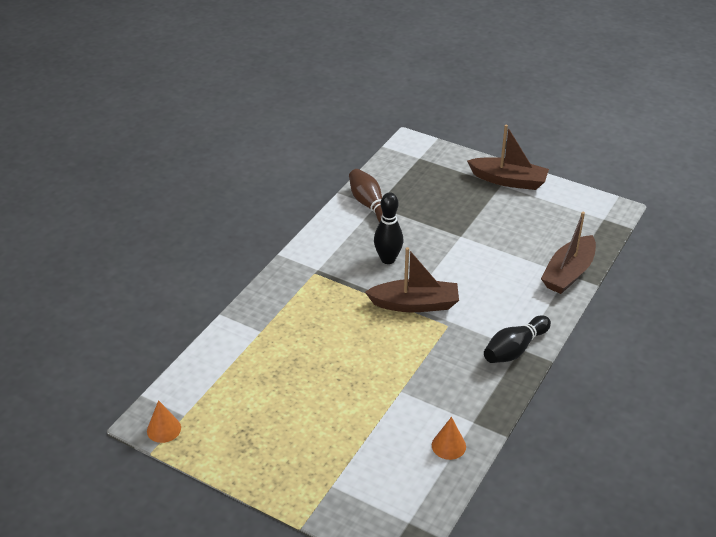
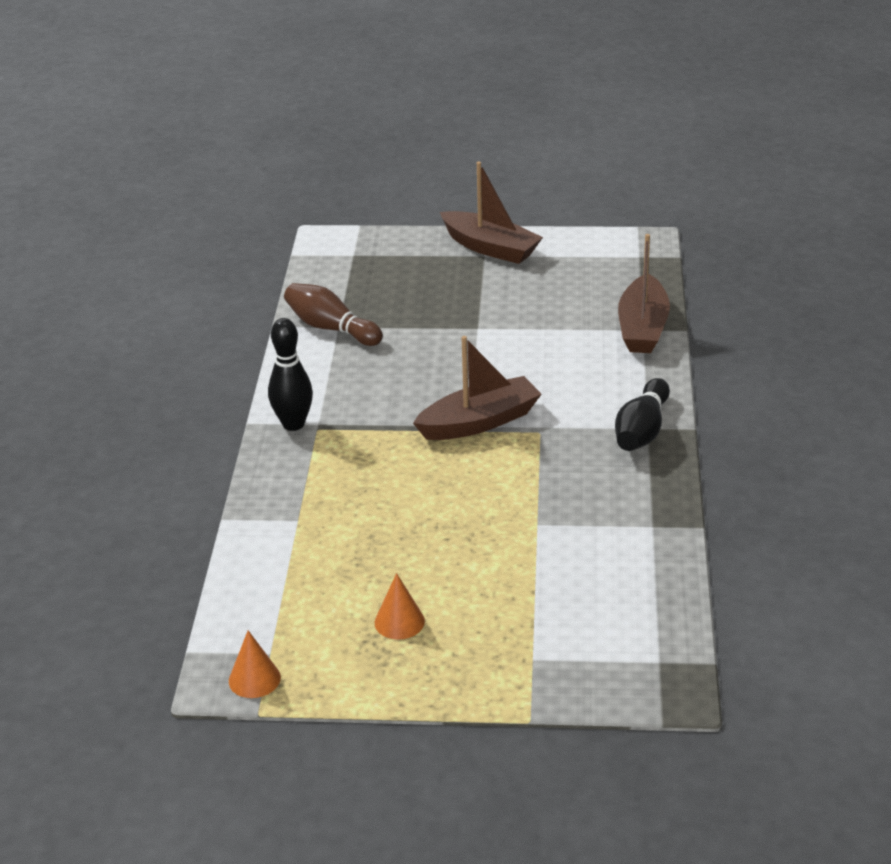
camera: 25 degrees left, 5 degrees down
black bowling pin [374,192,403,264] -> black bowling pin moved to [268,318,313,431]
orange cone [432,417,466,460] -> orange cone moved to [375,573,425,640]
brown boat [467,125,549,190] -> brown boat turned 45 degrees clockwise [440,161,543,264]

